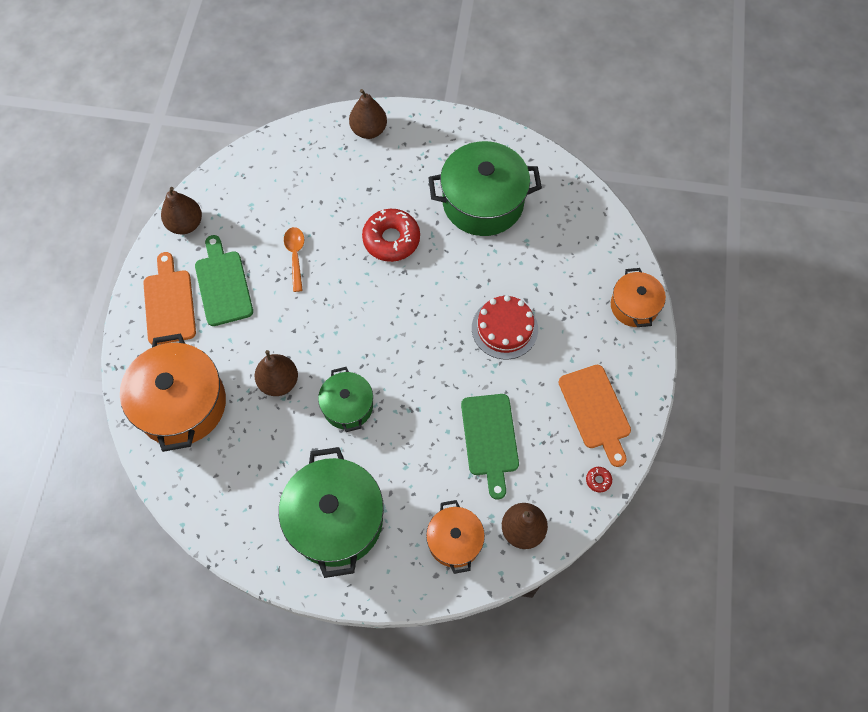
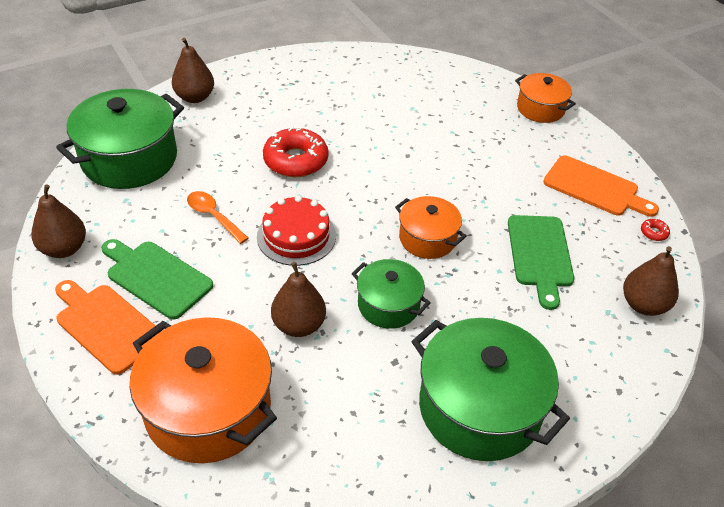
camera: 40 degrees left, 20 degrees down
orange pot [426,500,485,574] -> orange pot moved to [395,196,466,259]
green pot [428,141,542,236] -> green pot moved to [56,89,184,189]
green cutting board [461,394,519,500] -> green cutting board turned 45 degrees clockwise [508,215,574,310]
red cake [472,295,538,360] -> red cake moved to [257,195,336,266]

